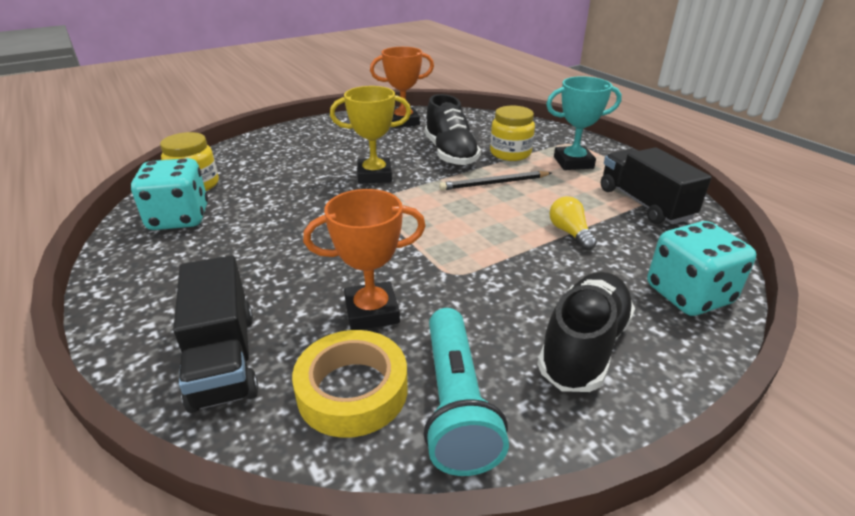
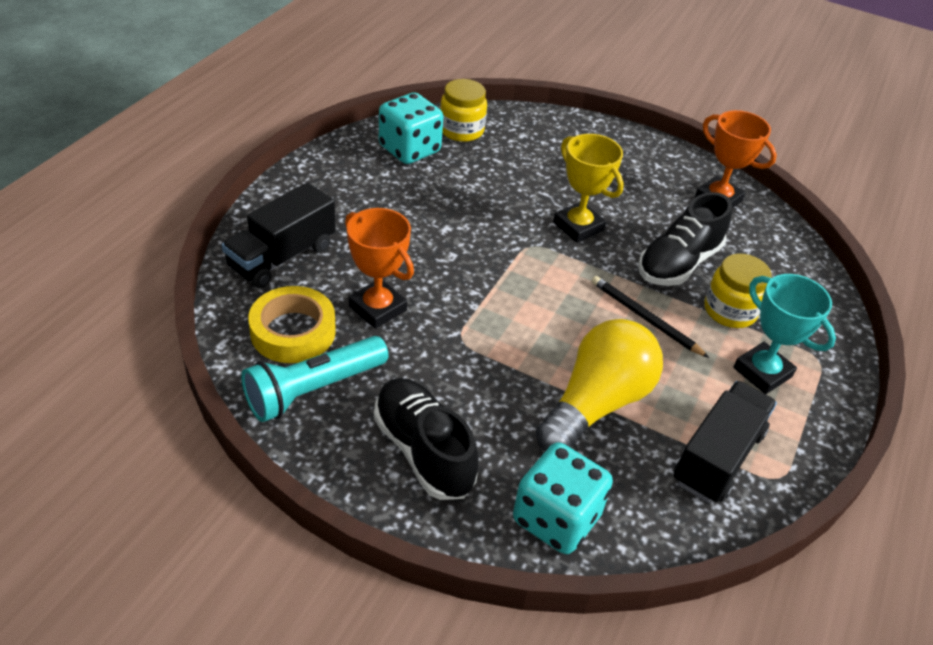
camera: 55 degrees right, 10 degrees up
black shoe [537,272,635,392] -> black shoe turned 120 degrees counterclockwise [374,378,478,500]
yellow light bulb [549,196,597,250] -> yellow light bulb [535,319,663,451], size x2.18

